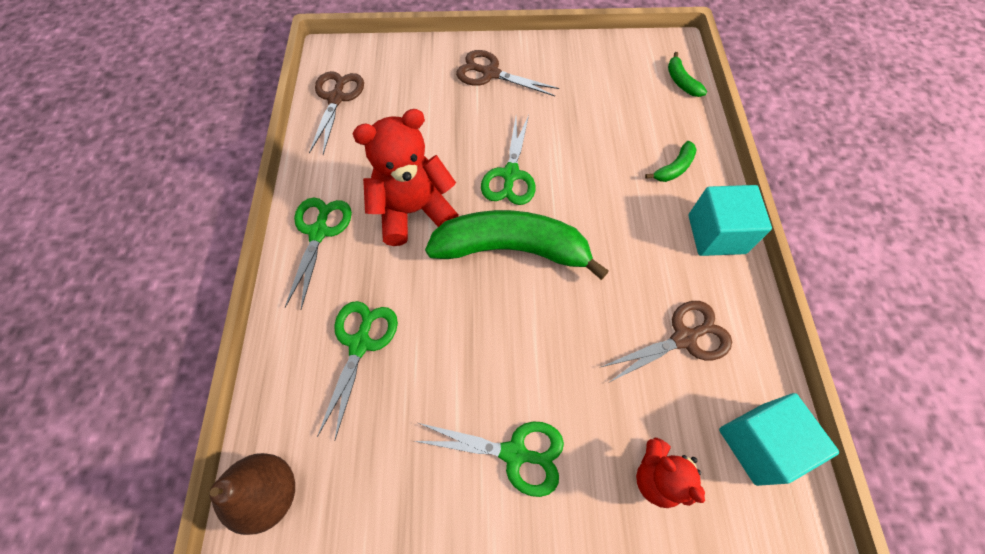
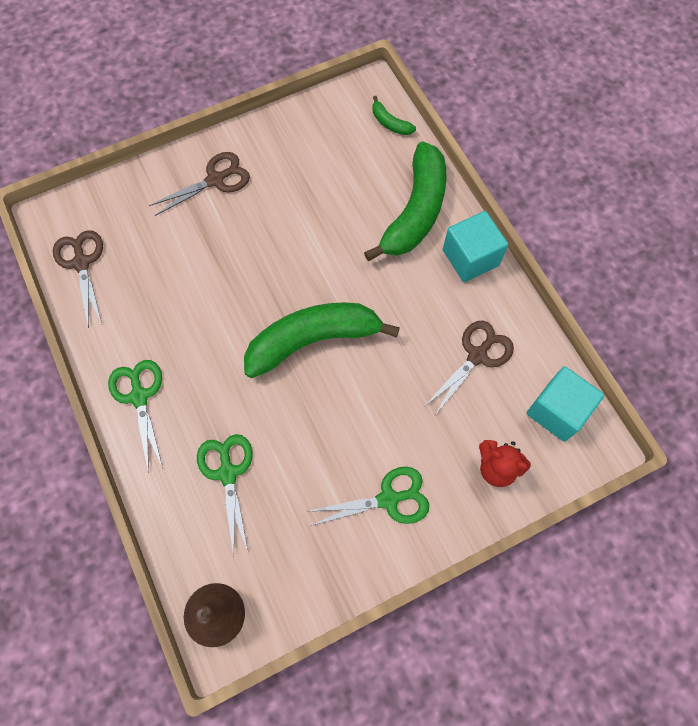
camera: 25 degrees left, 5 degrees up
red teddy bear [352,109,459,246] -> none
brown scissors [456,50,559,96] -> brown scissors turned 150 degrees clockwise [149,152,250,216]
green scissors [481,115,535,205] -> none
green banana [645,141,697,182] -> green banana [364,141,447,261], size x2.39

